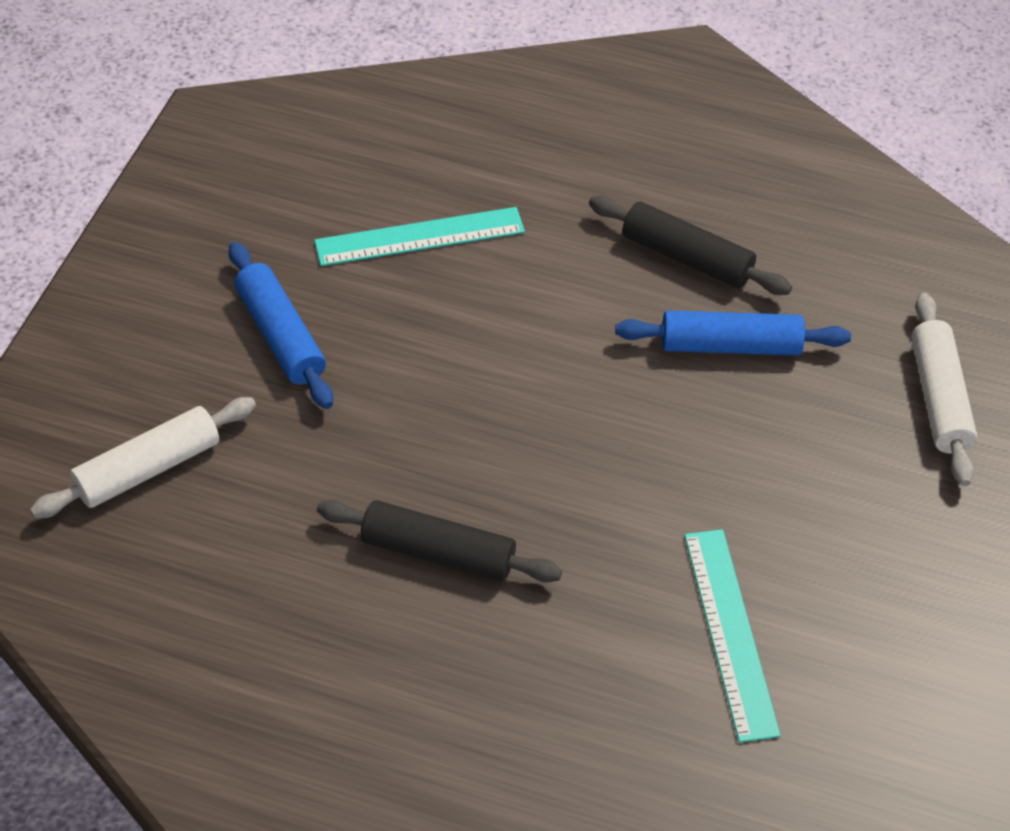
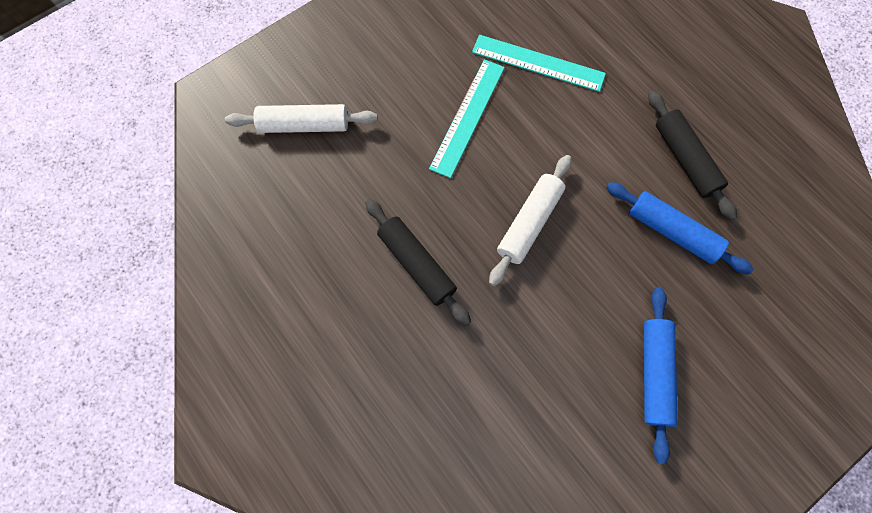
camera: 35 degrees right, 20 degrees up
blue rolling pin [229,242,333,409] -> blue rolling pin moved to [644,287,678,464]
turquoise ruler [684,529,781,743] -> turquoise ruler moved to [429,59,505,178]
white rolling pin [911,293,977,486] -> white rolling pin moved to [489,155,572,286]

